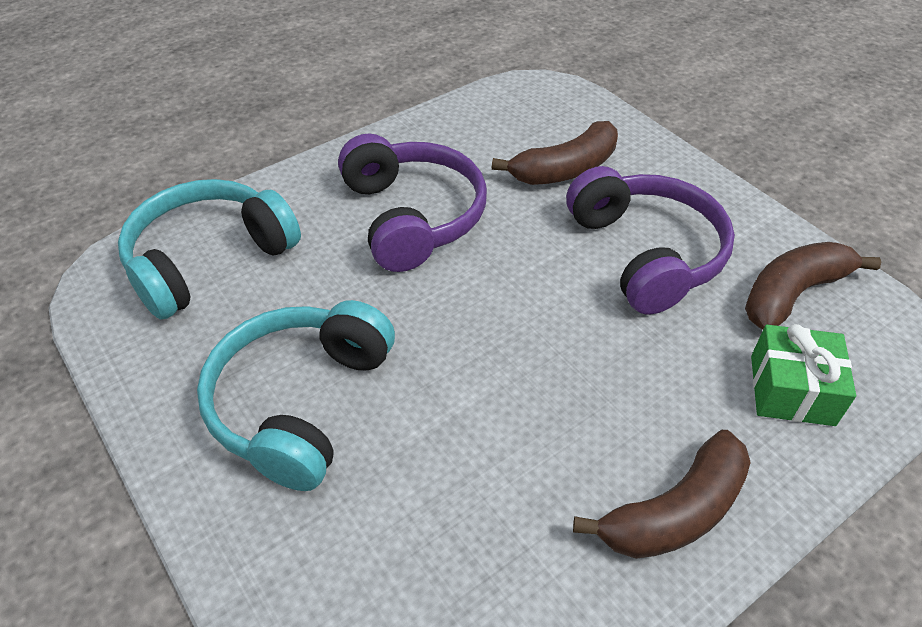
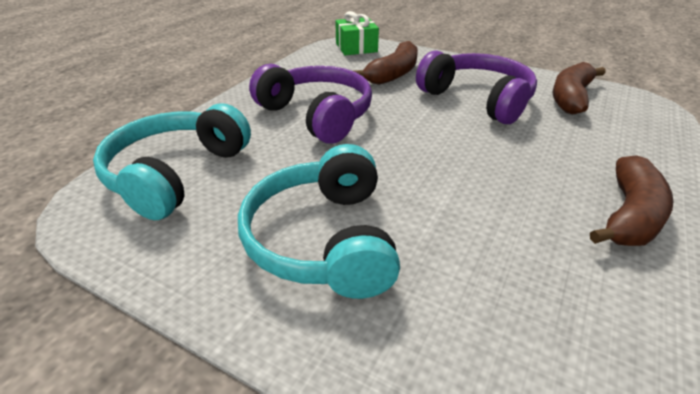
camera: 25 degrees left, 10 degrees down
green gift [751,324,856,426] -> green gift moved to [336,11,379,55]

